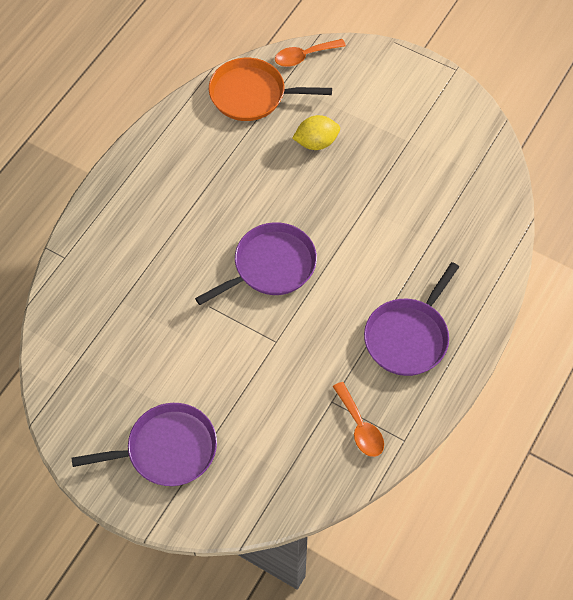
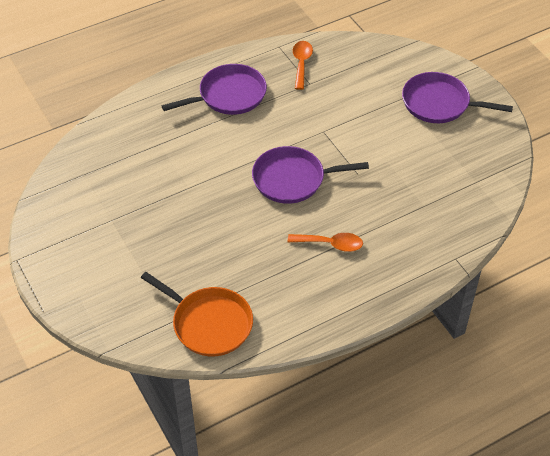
camera: 150 degrees left, 10 degrees down
orange spoon [275,39,346,67] -> orange spoon moved to [288,233,363,252]
yellow lemon [292,115,340,150] -> none

